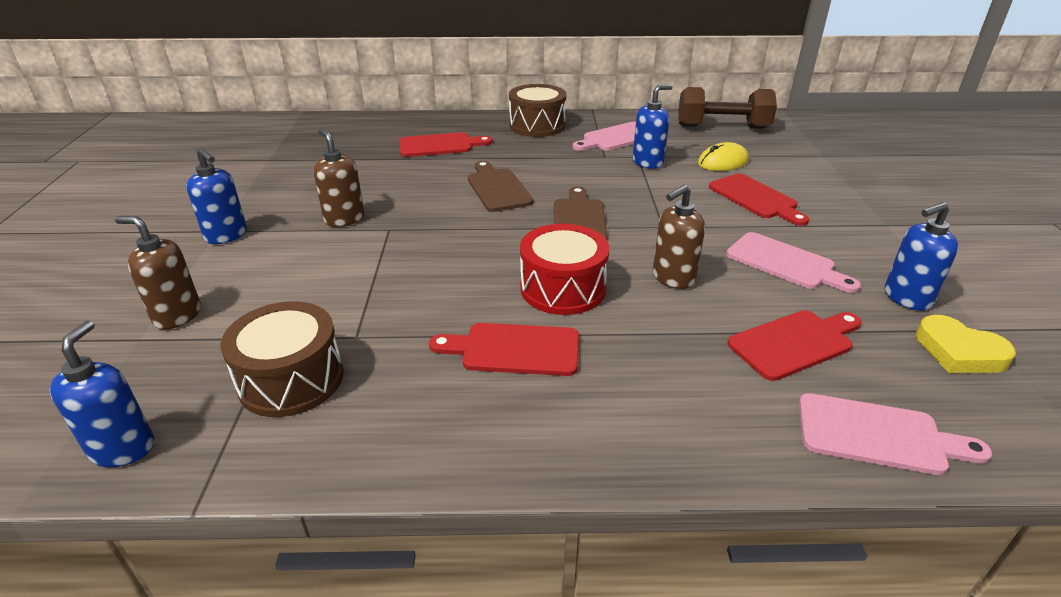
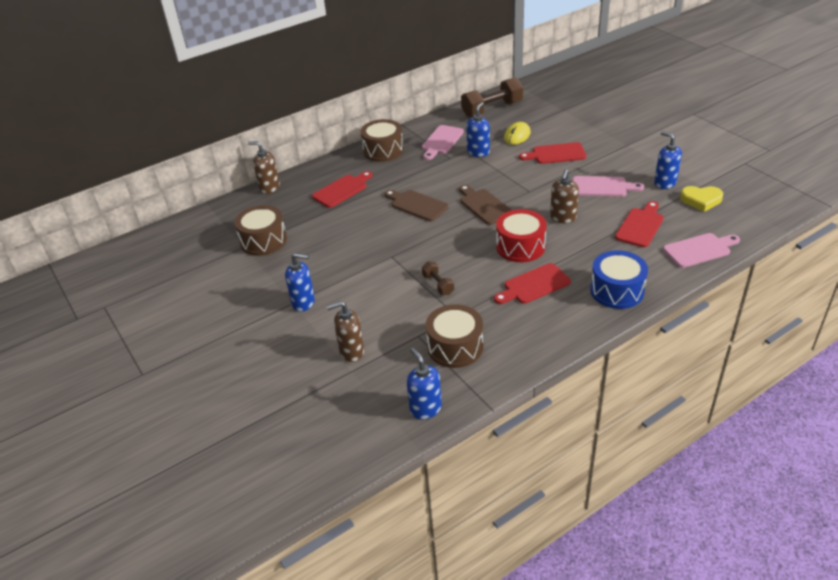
camera: 30 degrees left, 5 degrees up
brown soap dispenser [314,129,364,227] -> brown soap dispenser moved to [248,141,280,194]
red cutting board [709,174,809,226] -> red cutting board turned 150 degrees clockwise [519,142,586,164]
blue soap dispenser [885,202,958,311] -> blue soap dispenser turned 105 degrees clockwise [654,131,682,189]
none -> brown drum [234,205,287,256]
none -> brown dumbbell [422,261,454,295]
none -> blue drum [590,250,648,309]

